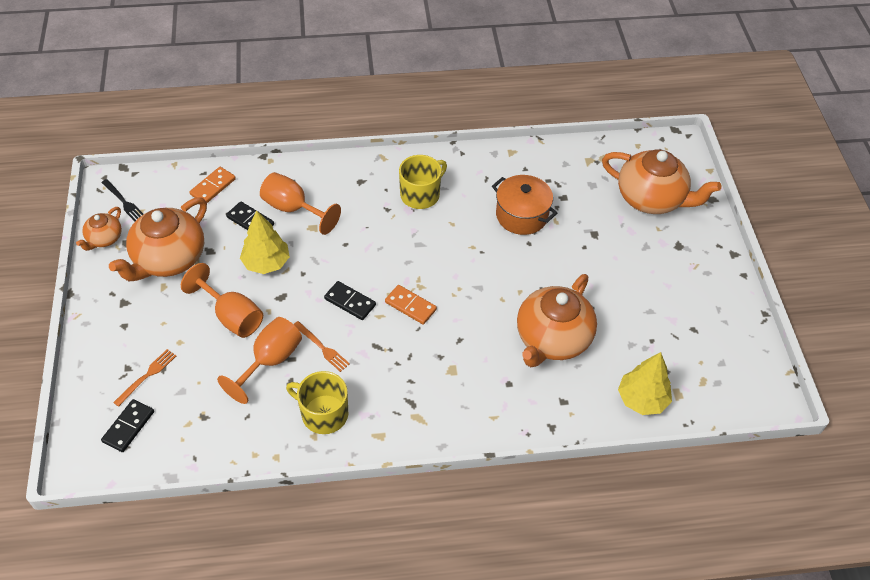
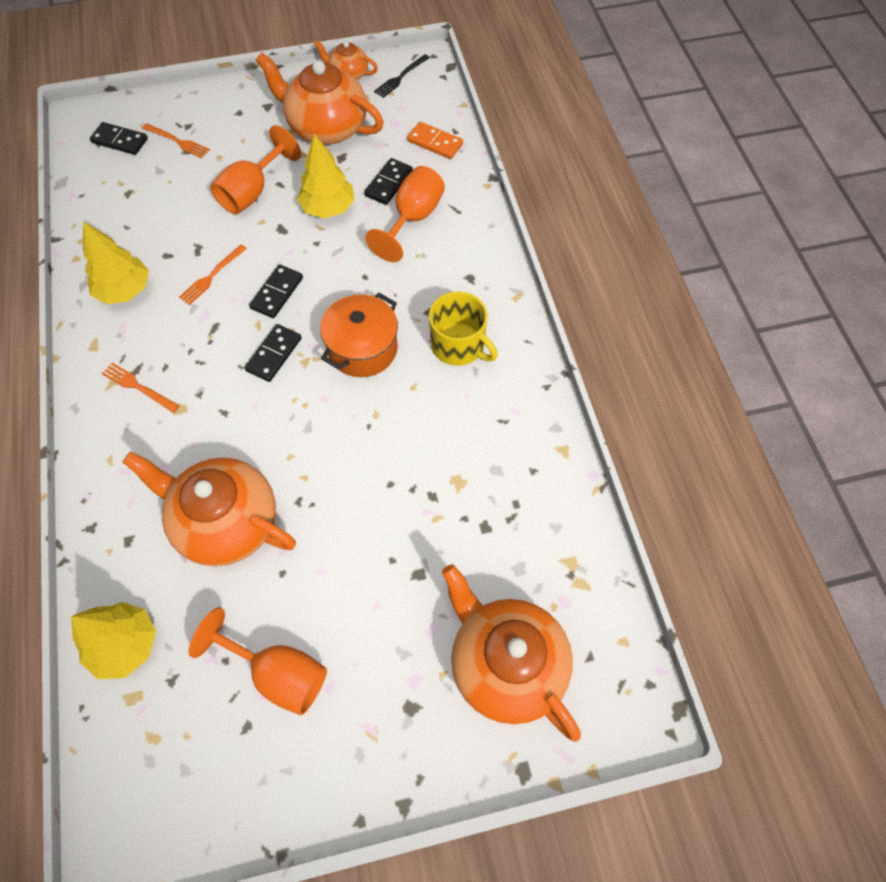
camera: 85 degrees right, 10 degrees up
orange goblet [217,317,302,404] -> orange goblet moved to [189,607,327,715]
yellow mug [286,371,348,434] -> yellow tree [83,221,149,304]
orange domino [385,285,437,325] -> black domino [244,324,302,382]
orange pot [492,175,557,235] -> orange pot moved to [320,293,398,377]
orange teapot [602,149,721,214] -> orange teapot turned 120 degrees clockwise [442,564,581,742]
none -> orange fork [102,363,179,413]

